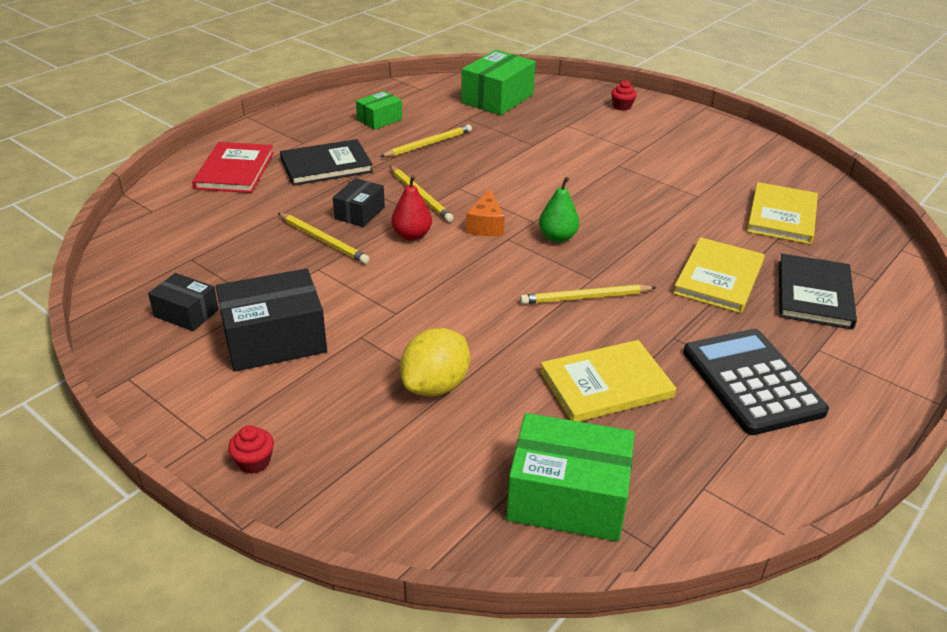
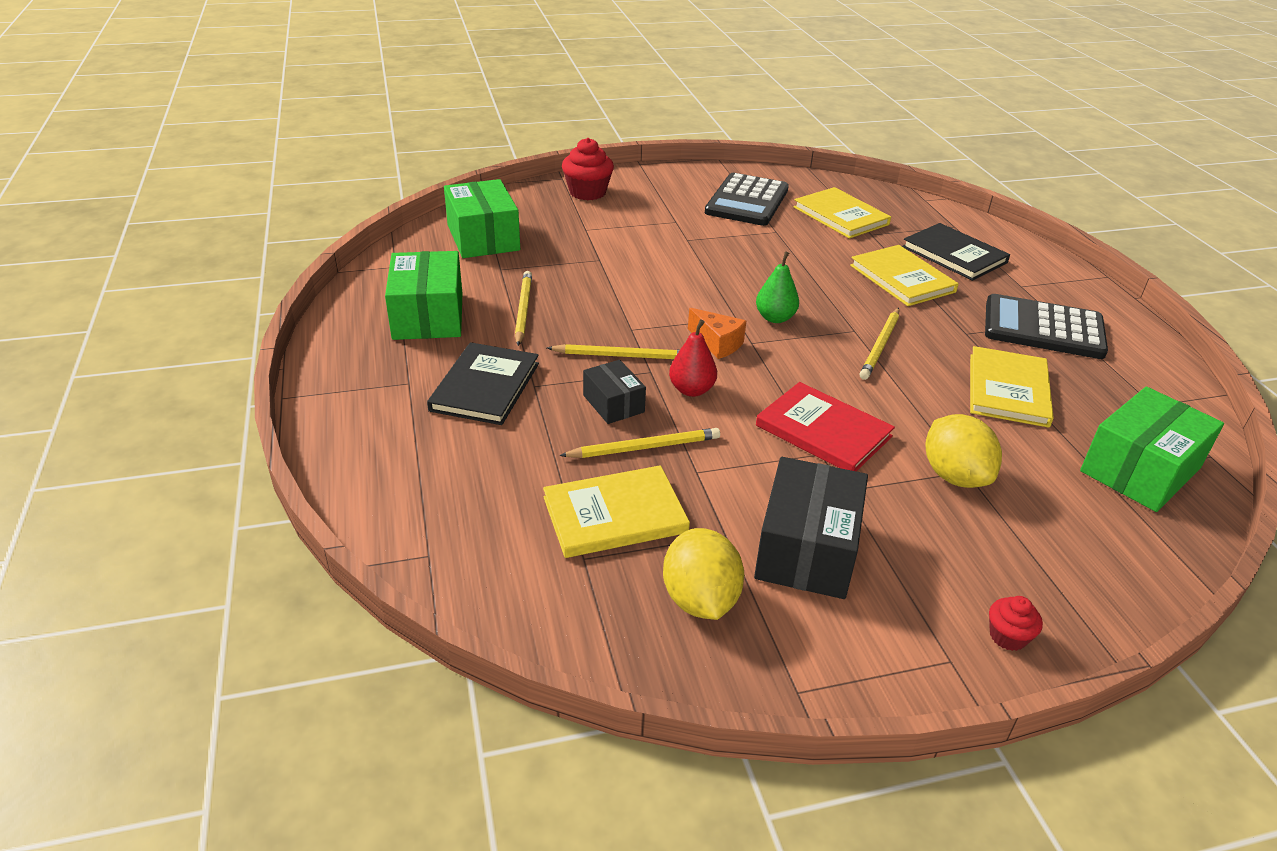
camera: 55 degrees left, 0 degrees up
black box [148,273,219,331] -> yellow lemon [663,528,744,620]
red book [192,142,274,193] -> red book moved to [756,382,895,471]
green box [356,91,402,130] -> green box [385,251,462,340], size x1.77
red cupcake [611,80,637,111] -> red cupcake [562,138,614,200], size x1.84
none -> yellow book [543,465,690,558]
none -> black calculator [705,173,789,226]

